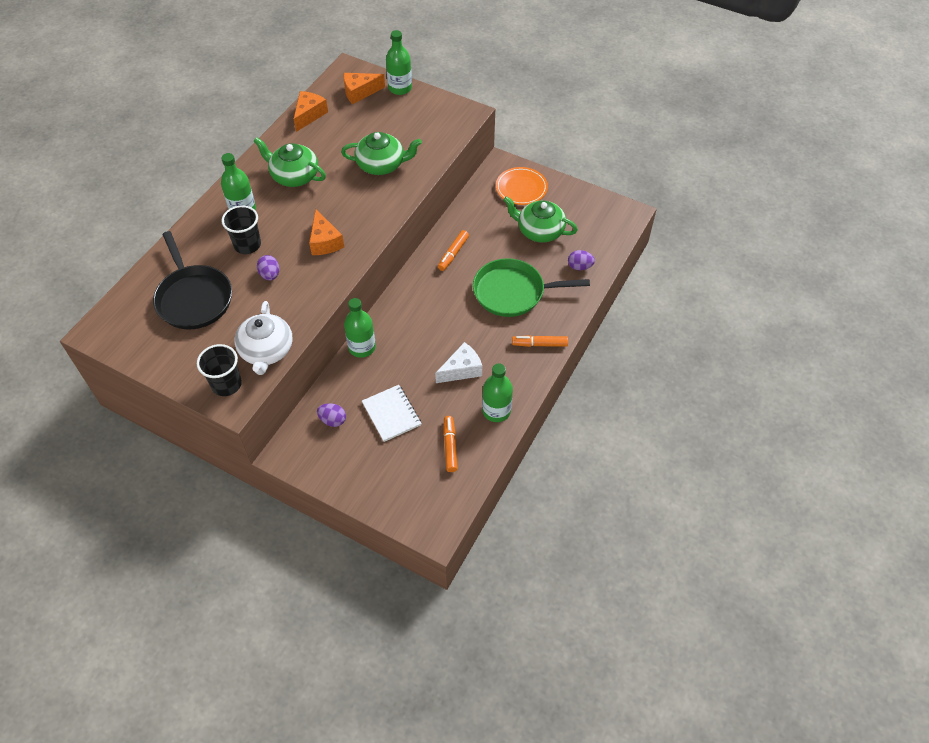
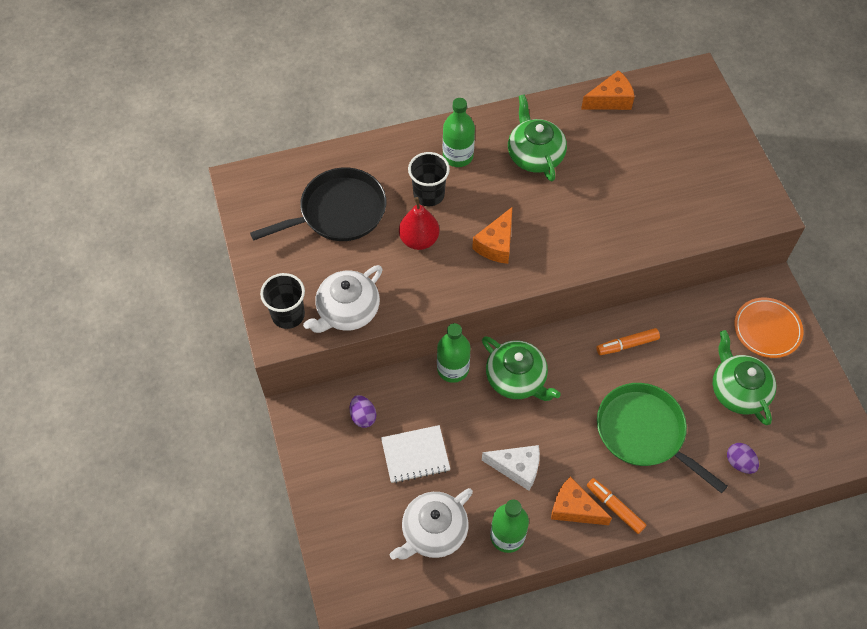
camera: 45 degrees right, 5 degrees up
black pan [153,231,232,329] -> black pan turned 135 degrees counterclockwise [250,167,386,241]
purple egg [257,255,279,280] -> red pear [399,197,439,250]
green teapot [341,132,422,175] -> green teapot moved to [482,336,561,401]
orange cheese [343,73,385,104] -> orange cheese moved to [551,476,612,525]
white notebook [362,385,422,442] -> white notebook turned 60 degrees clockwise [381,425,450,483]
green bottle [386,30,412,95] -> none
orange marker [443,416,458,472] -> white teapot [390,488,473,560]

